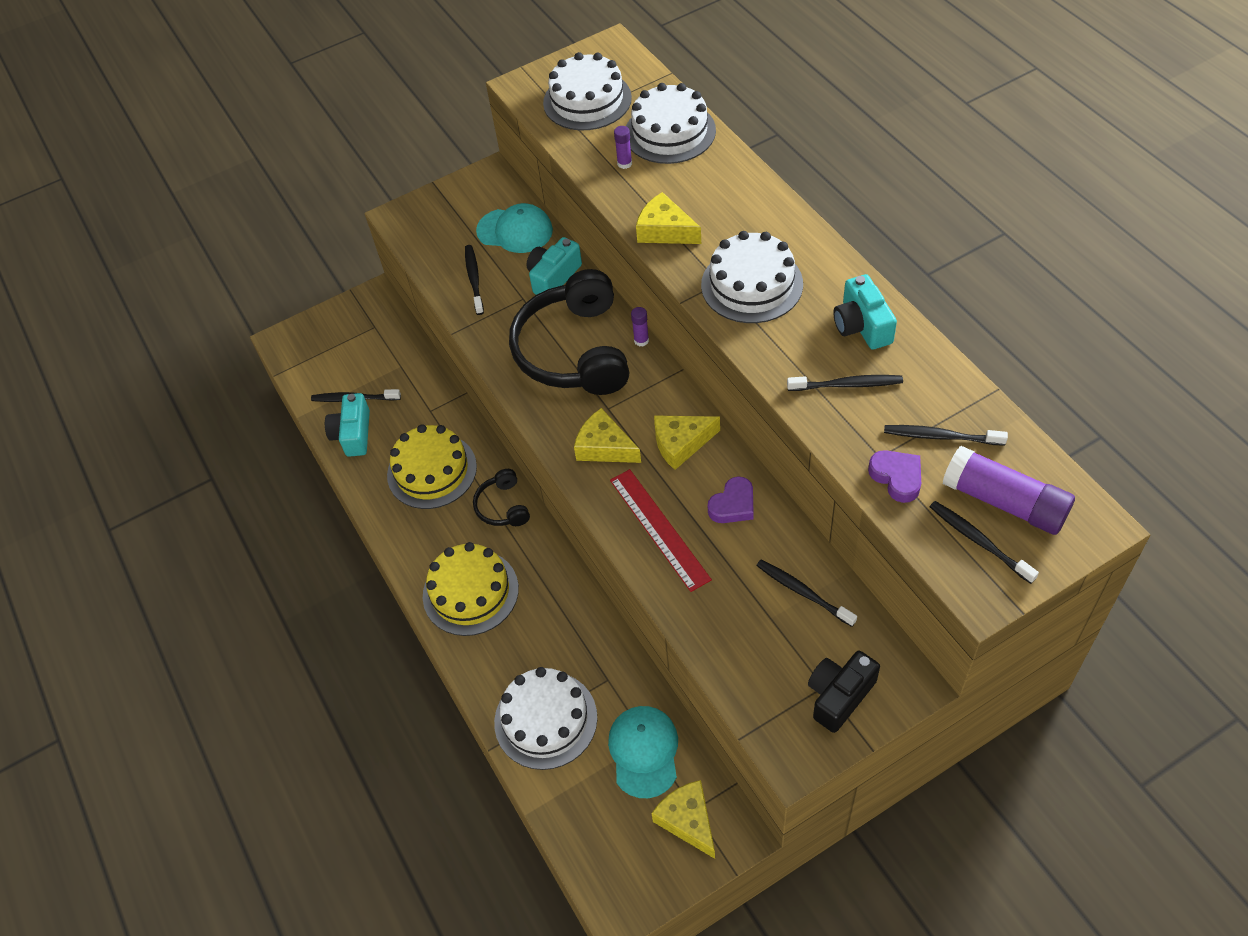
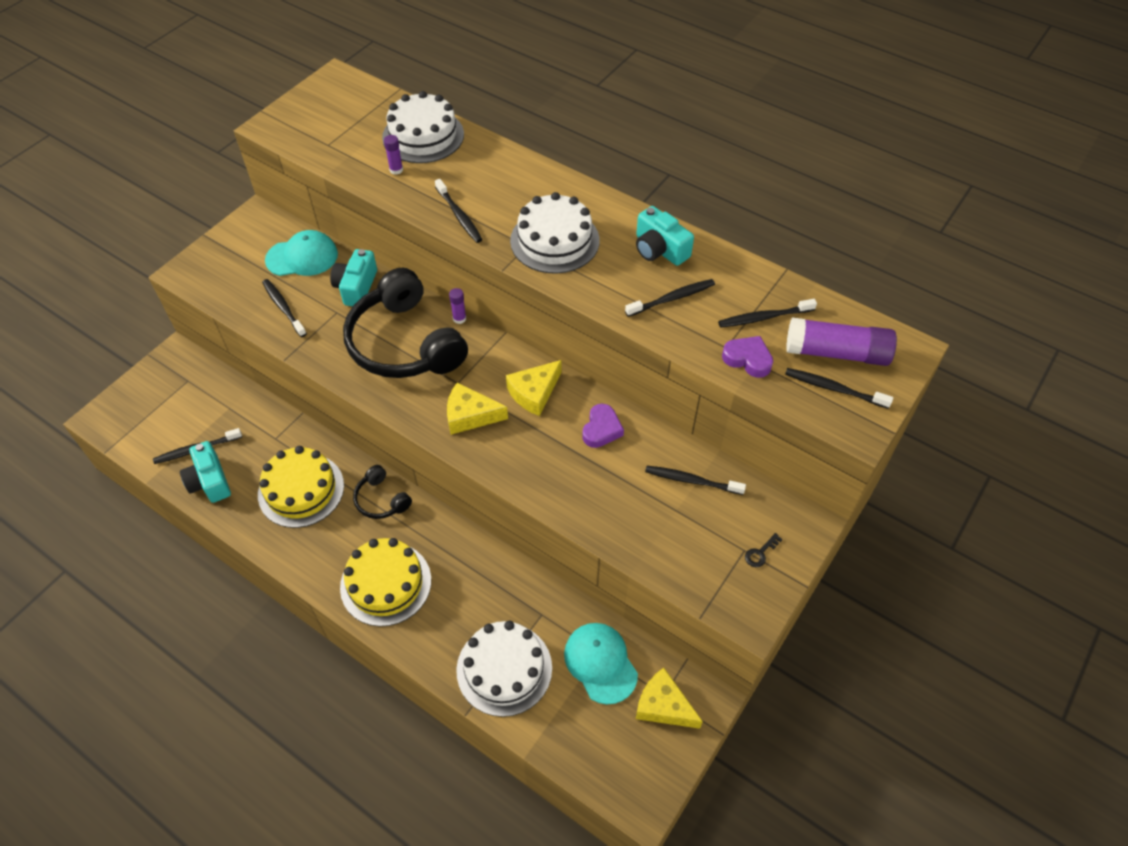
camera: 30 degrees left, 0 degrees up
white cake [543,52,632,130] -> none
red ruler [610,469,712,592] -> none
yellow cheese [636,192,701,244] -> black toothbrush [435,179,482,243]
black camera [808,651,880,733] -> black key [745,533,783,567]

